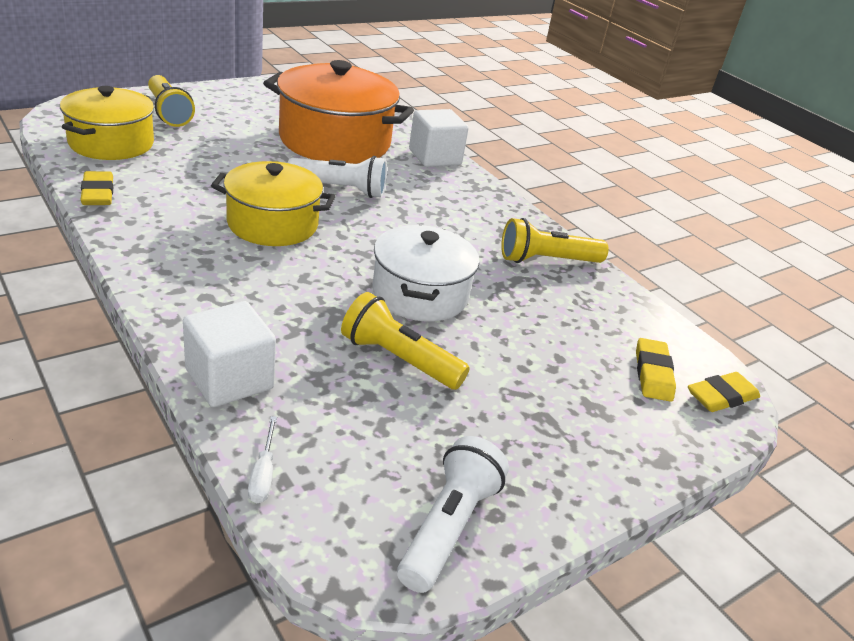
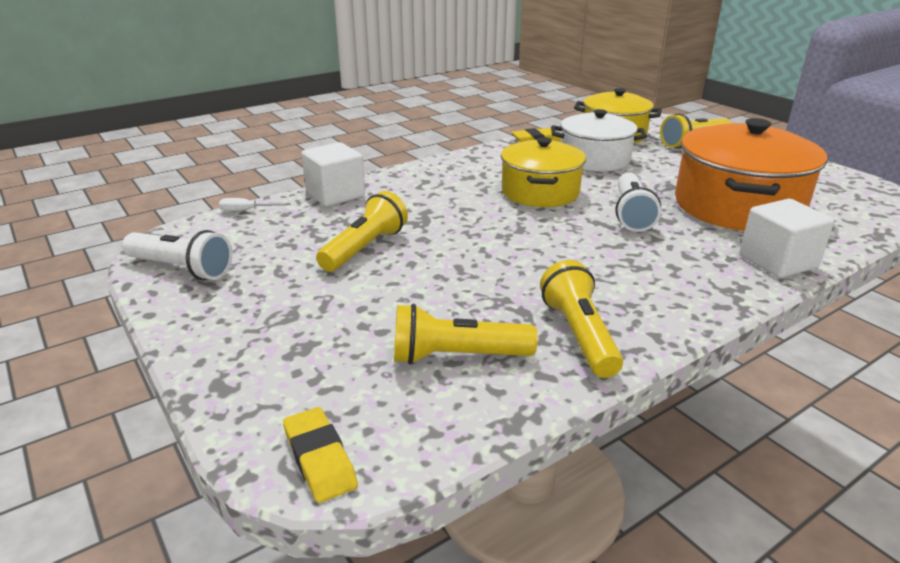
camera: 95 degrees right, 5 degrees down
white pot [372,225,479,321] -> white pot moved to [551,109,647,171]
yellow eraser [636,338,676,402] -> none
none -> yellow flashlight [394,303,538,365]

